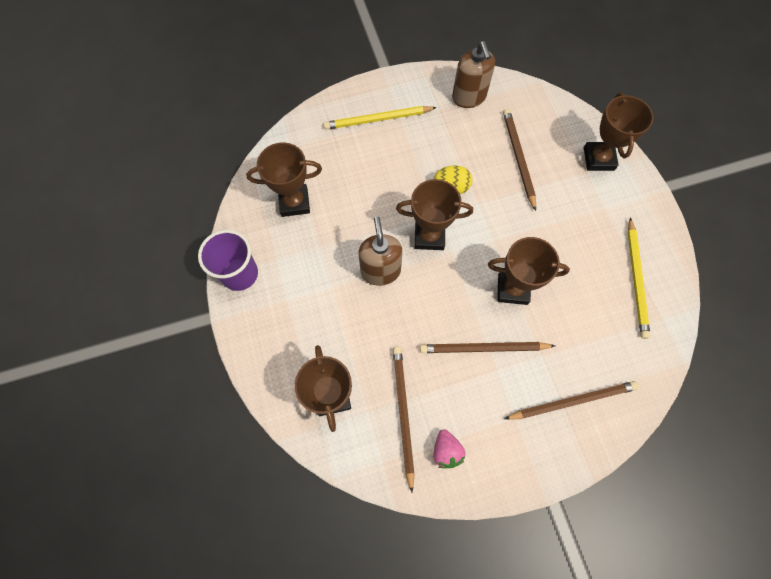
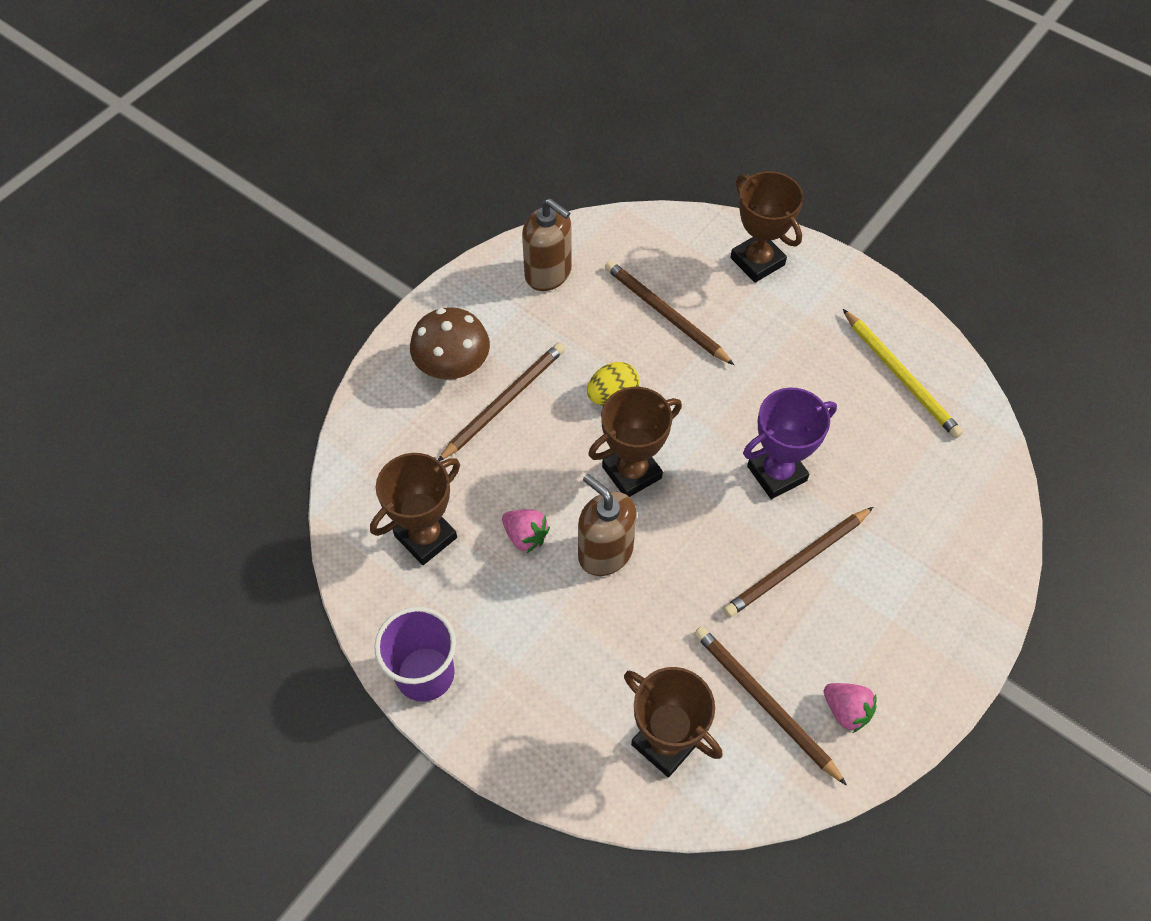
camera: 35 degrees left, 10 degrees down
yellow pencil [323,106,437,130] -> brown mushroom [410,307,490,379]
brown trophy [488,237,570,305] -> purple trophy [743,387,837,499]
brown pencil [504,381,639,420] -> brown pencil moved to [438,343,565,461]
none -> pink strawberry [502,509,550,553]

